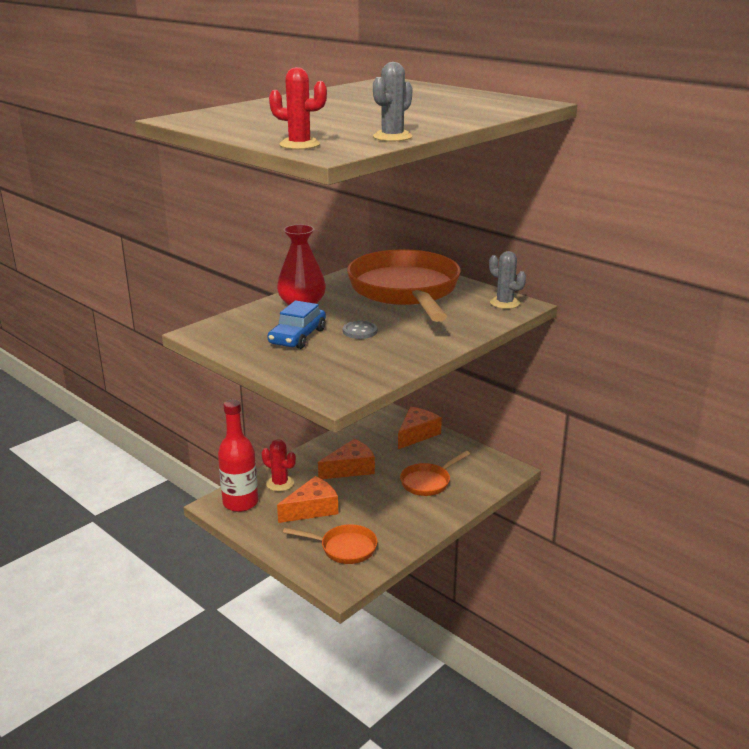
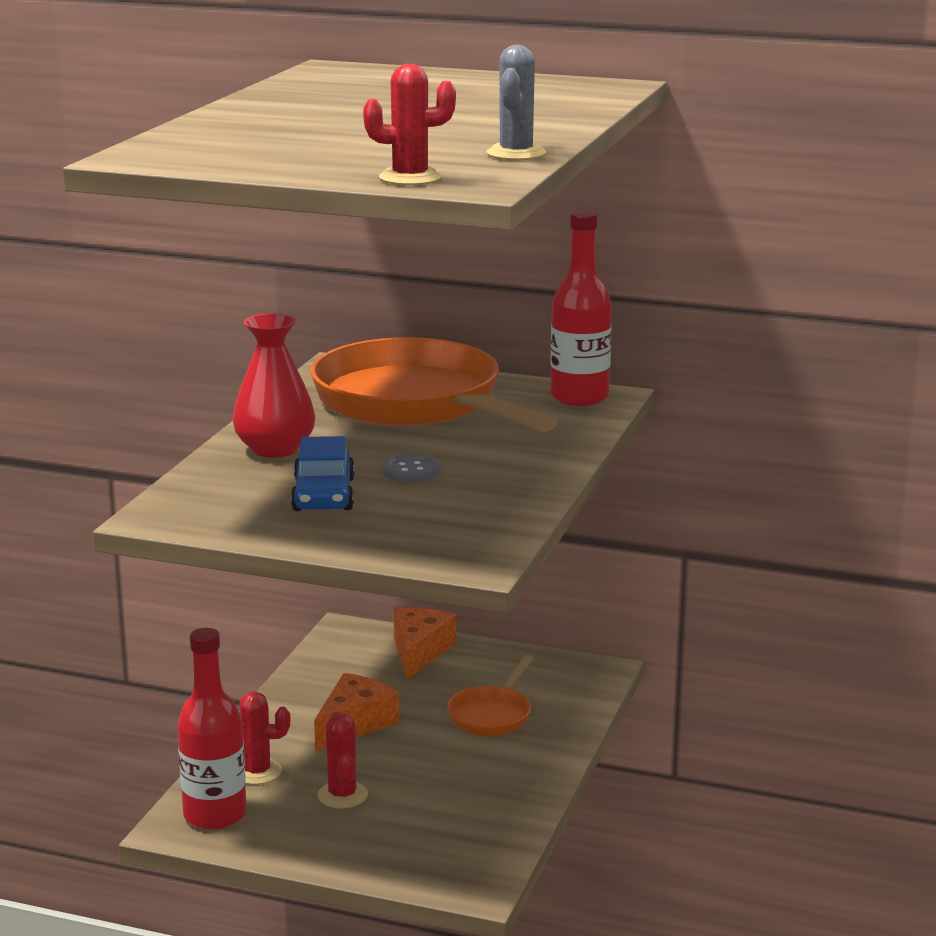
camera: 25 degrees left, 5 degrees down
orange cheese [277,476,338,523] -> red cactus [317,712,368,809]
orange pan [283,524,377,564] -> none
grey cactus [489,251,526,309] -> red bottle [550,210,612,406]

